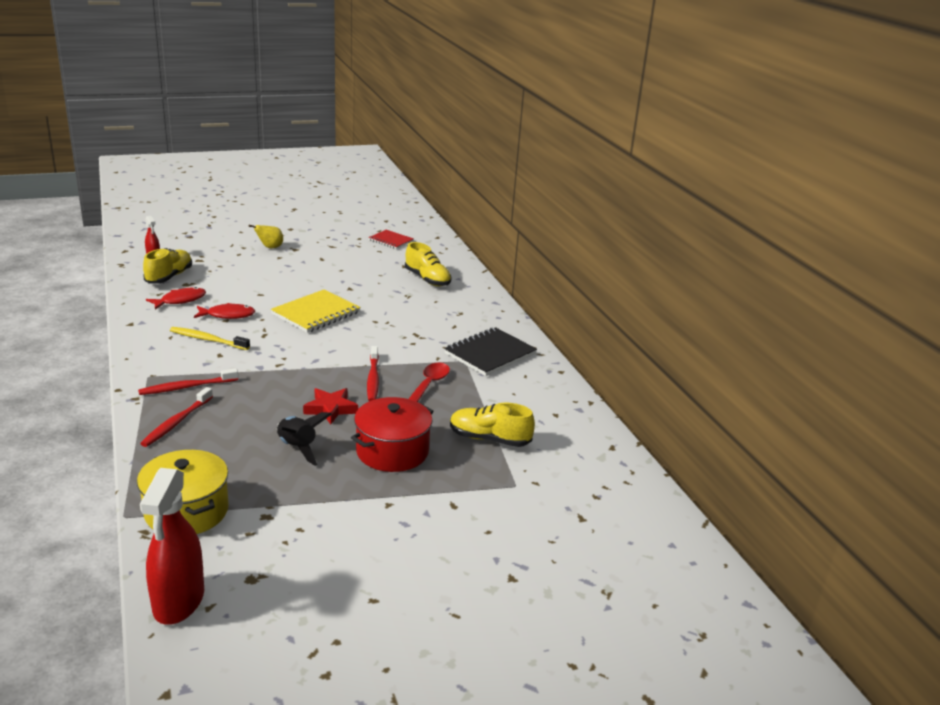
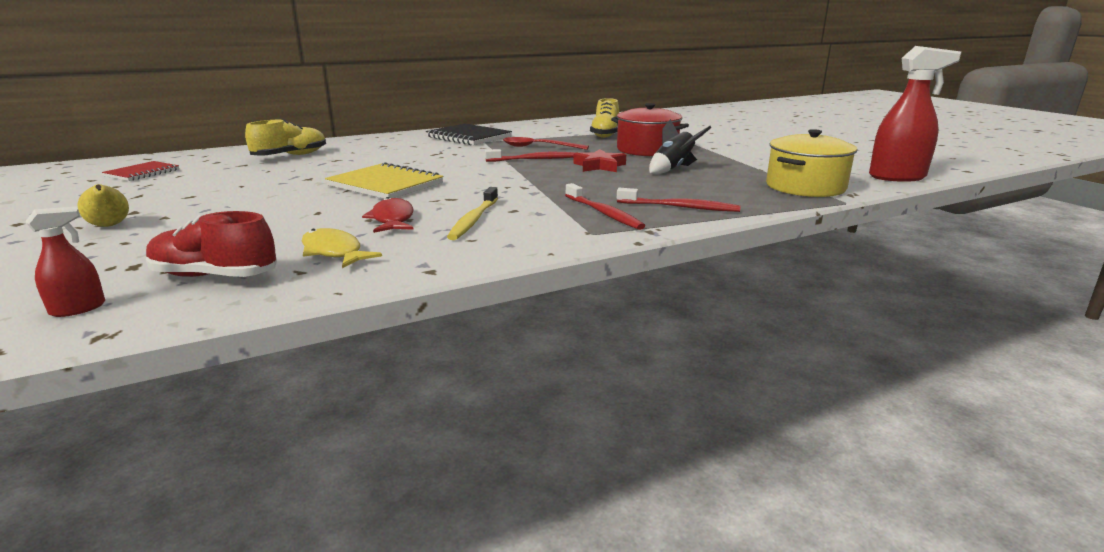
camera: 95 degrees left, 5 degrees down
yellow shoe [143,248,192,284] -> red shoe [146,211,277,277]
red fish [146,287,206,309] -> yellow fish [302,228,382,268]

